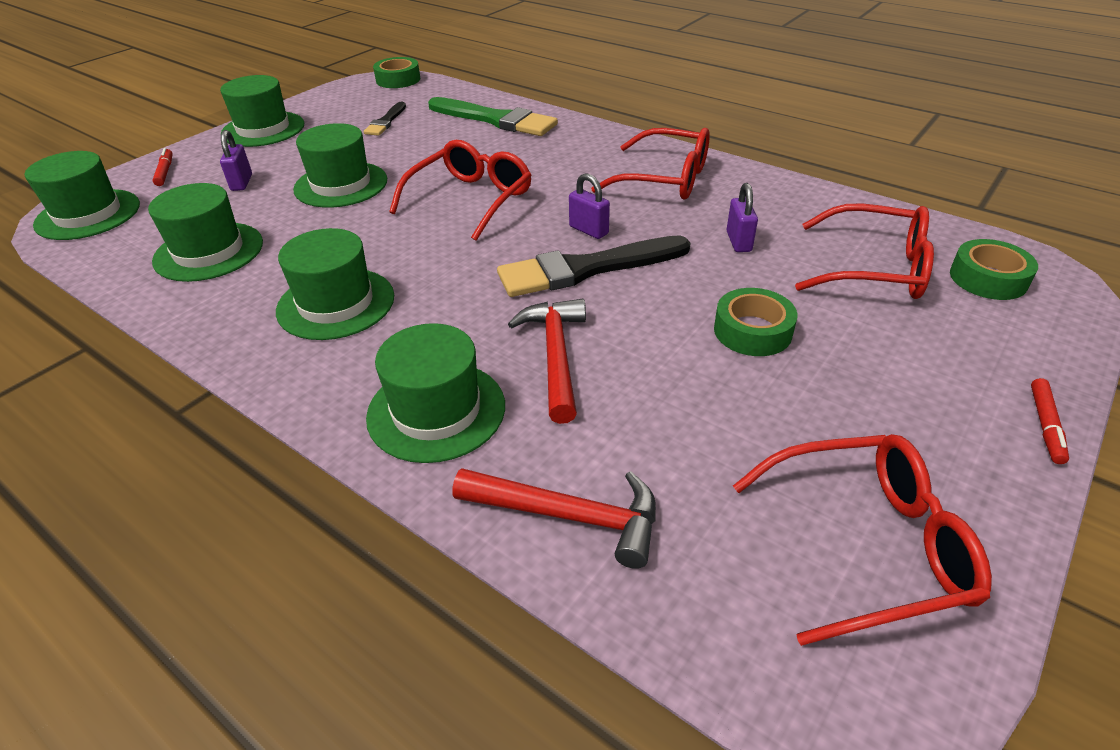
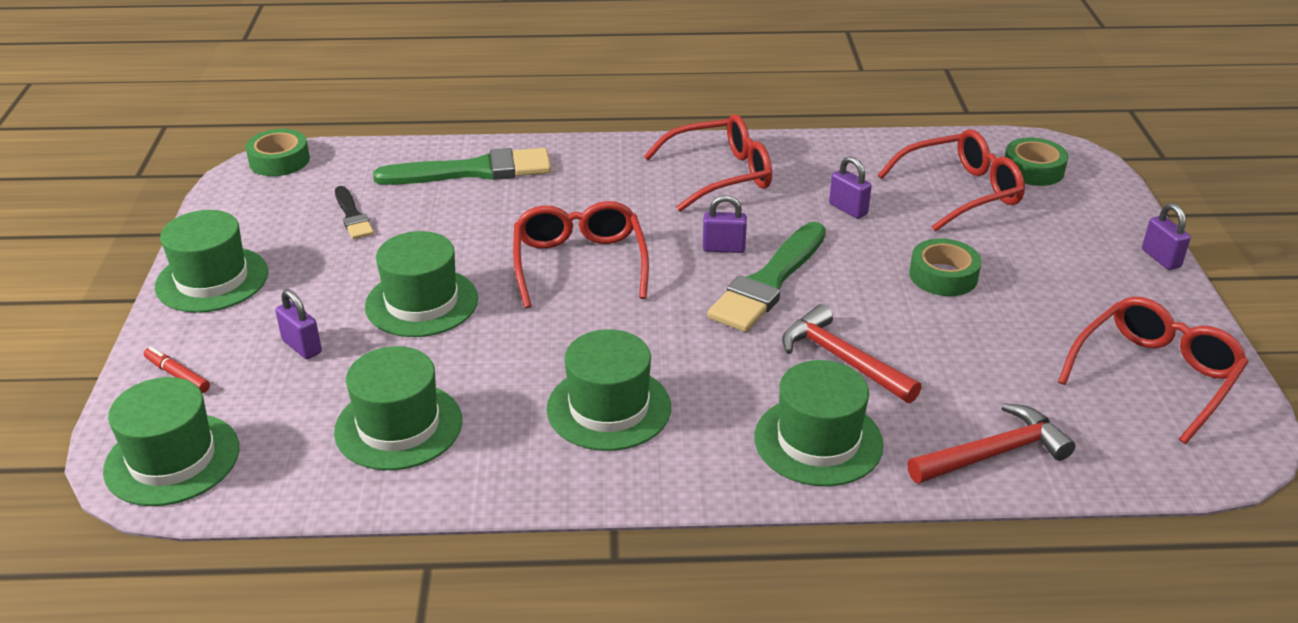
camera: 40 degrees left, 5 degrees down
black brush [497,235,691,297] -> green brush [707,222,826,332]
red marker [1031,378,1069,464] -> purple padlock [1142,203,1191,270]

